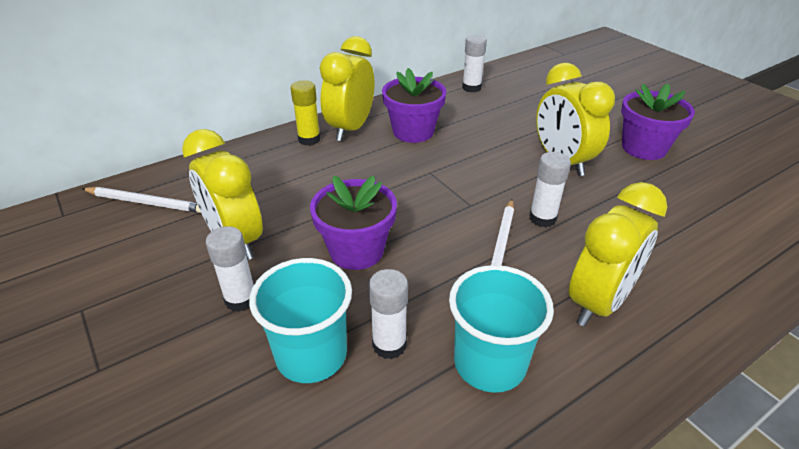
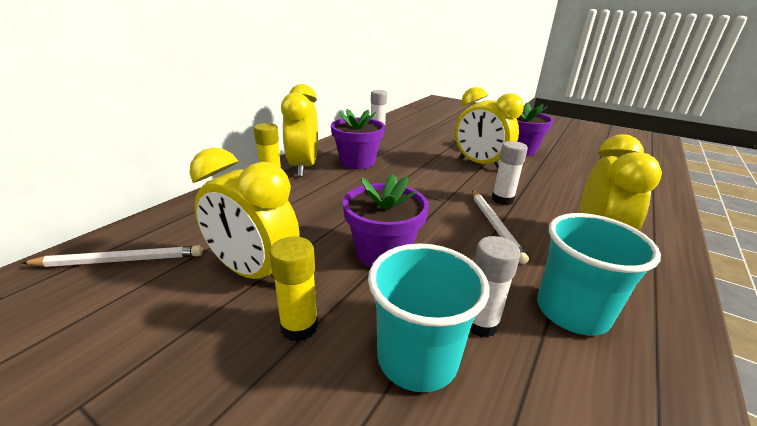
camera: 25 degrees left, 10 degrees down
white glue stick [206,226,254,312] -> yellow glue stick [269,237,318,342]

